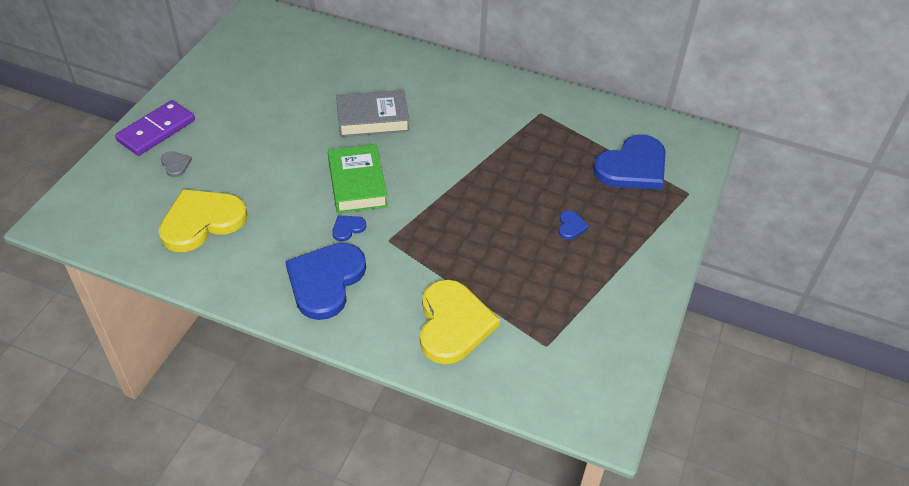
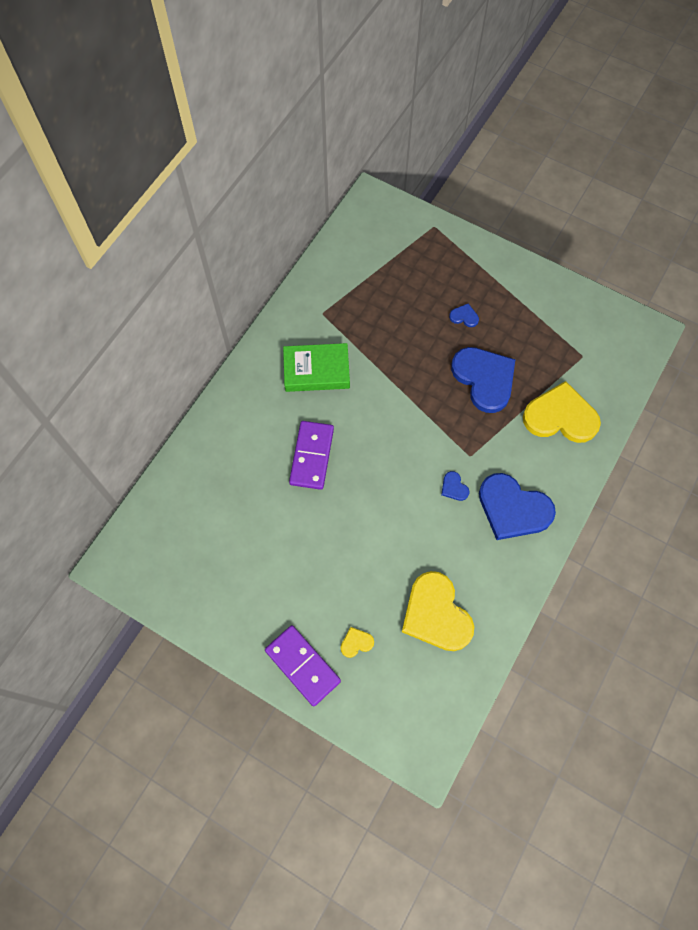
camera: 80 degrees left, 20 degrees up
grey heart [161,151,192,177] -> yellow heart [341,627,374,658]
green book [328,145,388,213] -> green book moved to [283,343,350,392]
grey book [336,90,410,137] -> purple domino [289,421,334,490]
blue heart [593,135,666,190] -> blue heart moved to [451,347,516,413]

